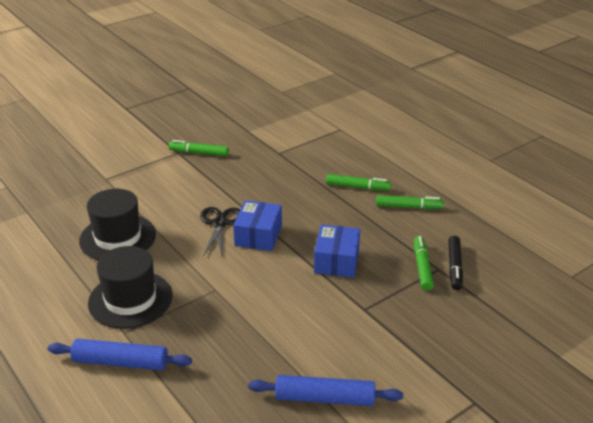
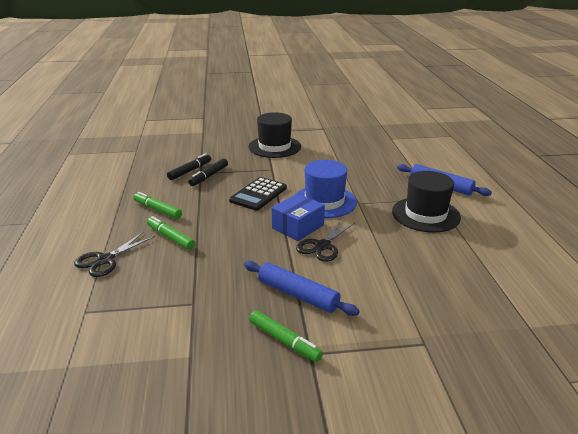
camera: 150 degrees left, 5 degrees down
black hat [79,189,156,260] -> black hat moved to [249,112,301,158]
blue rolling pin [248,375,403,406] -> blue rolling pin moved to [244,261,360,316]
blue box [314,225,360,277] -> black calculator [229,177,287,211]
green marker [414,236,434,291] -> black marker [188,158,228,186]
none -> black scissors [74,231,155,277]
none -> blue hat [296,160,357,218]

